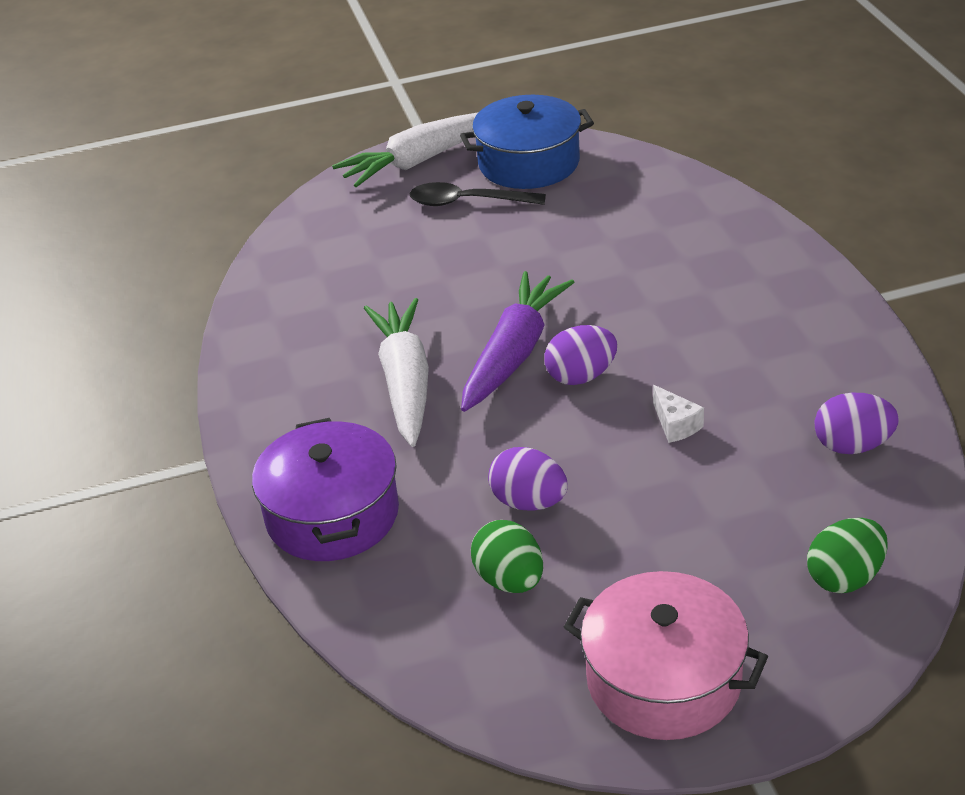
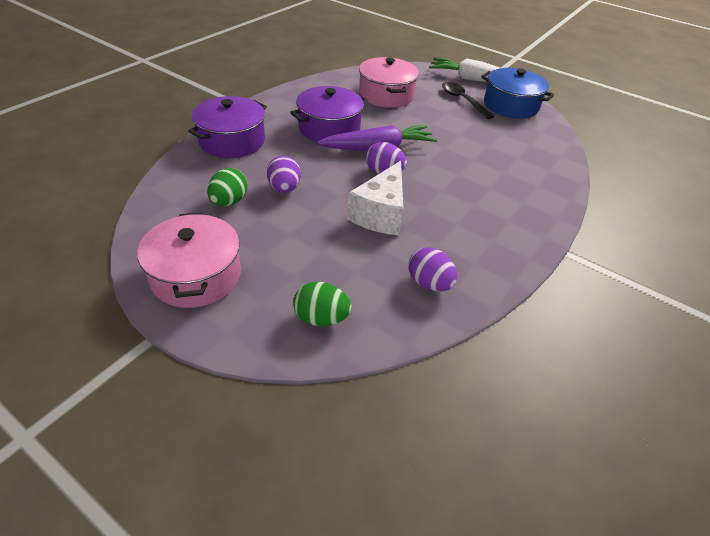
camera: 45 degrees right, 5 degrees up
white carrot [364,298,429,447] -> purple pot [290,86,368,142]
white cheese [653,385,704,443] -> white cheese [347,161,403,235], size x2.20
none -> pink pot [359,57,419,108]

